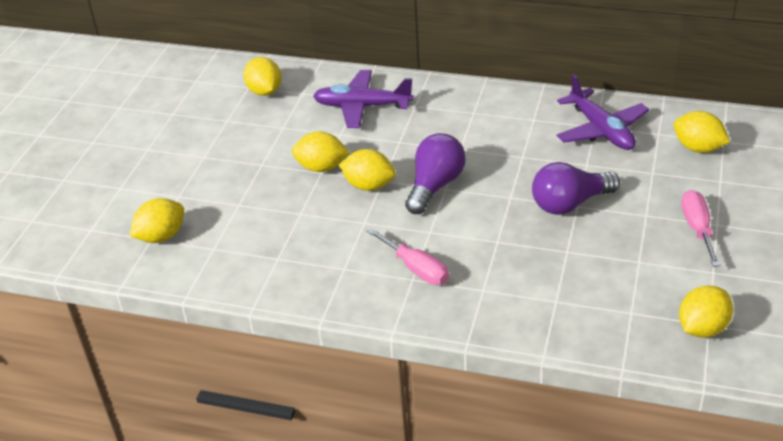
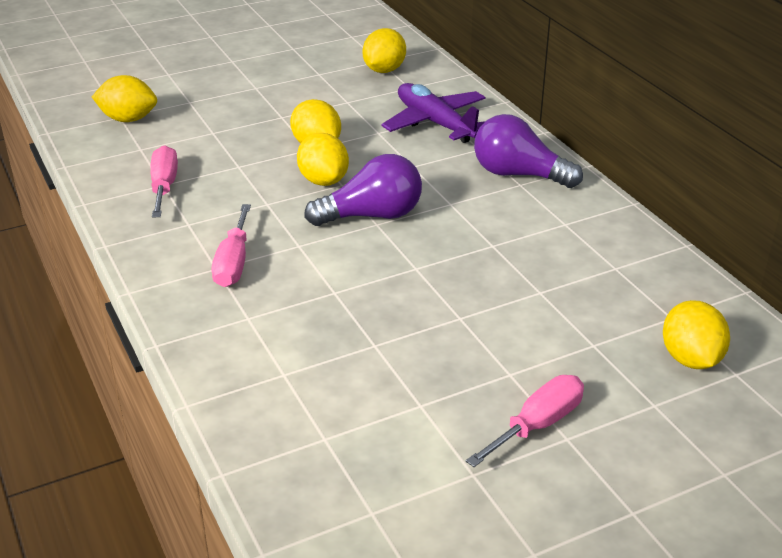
camera: 45 degrees right, 5 degrees down
purple light bulb [532,162,620,215] -> purple light bulb moved to [474,114,583,188]
purple plane [557,74,649,150] -> none
yellow lemon [679,285,733,338] -> none
none -> pink screwdriver [150,145,178,218]

